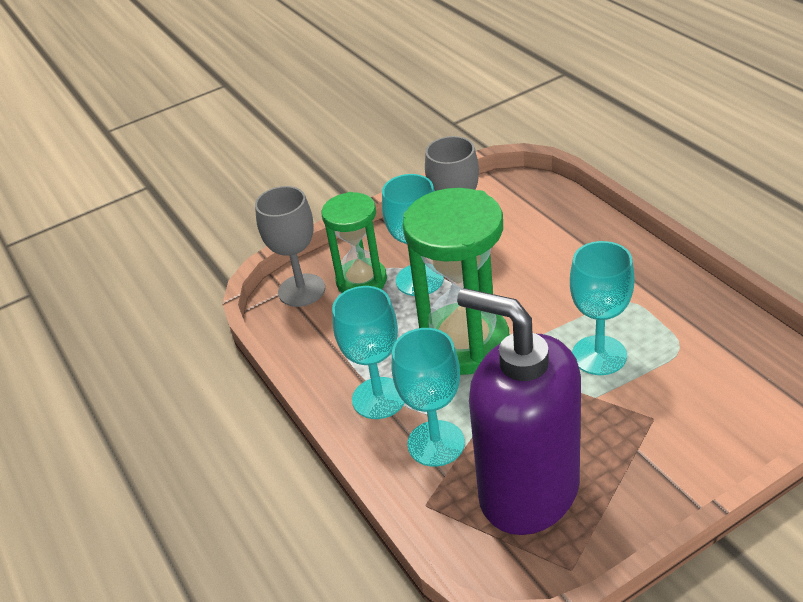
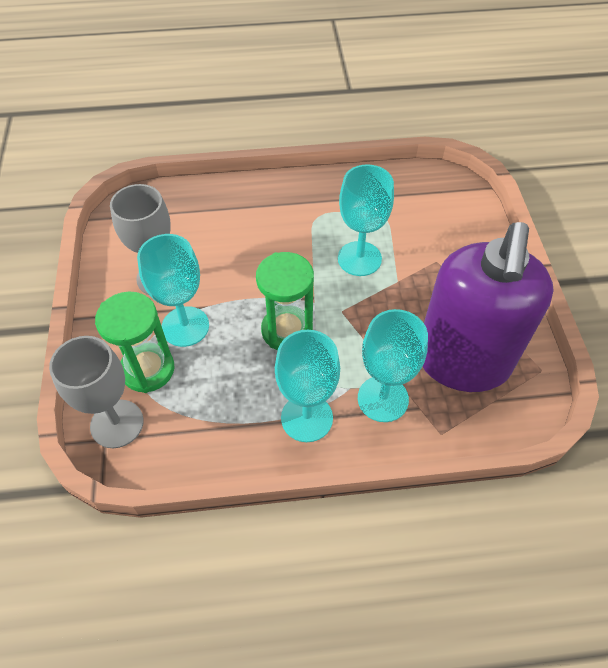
camera: 70 degrees left, 15 degrees up
green hourglass [403,188,509,375] -> green hourglass [256,252,314,350], size x0.62
purple soap dispenser [457,288,581,535] -> purple soap dispenser turned 45 degrees counterclockwise [422,222,554,392]

